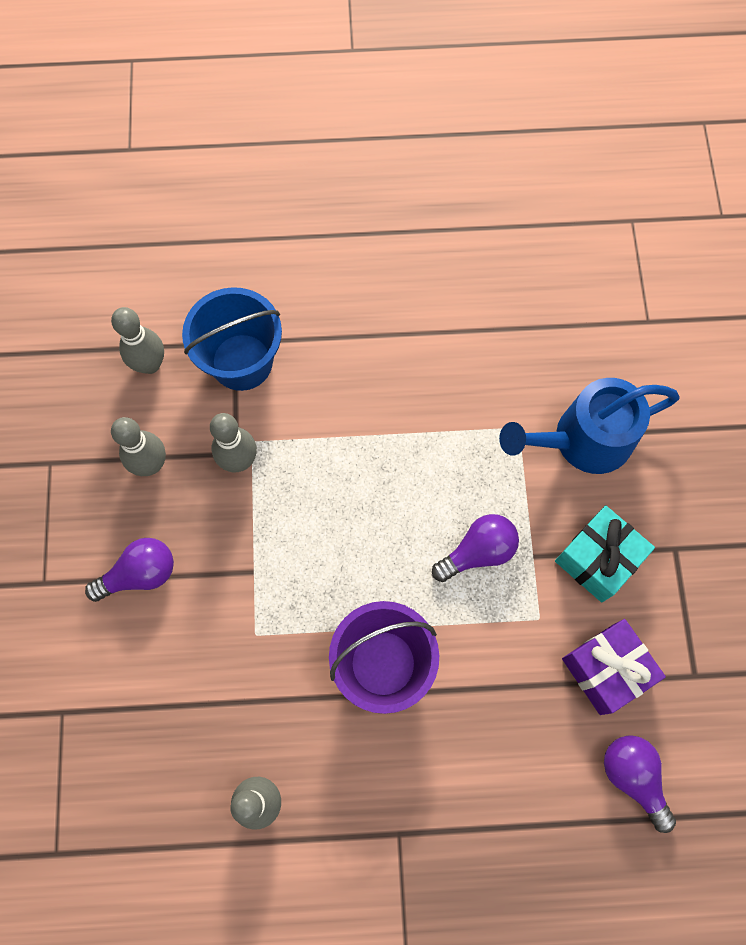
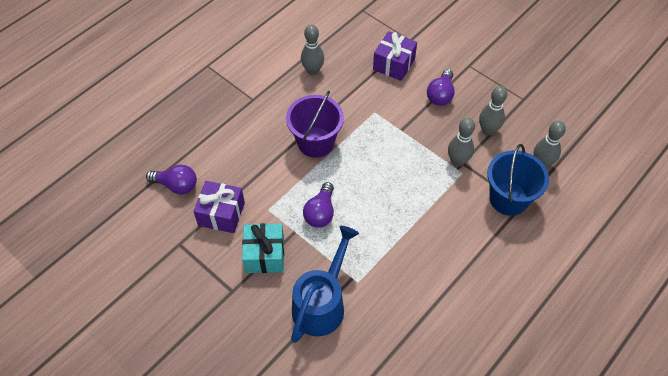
camera: 135 degrees right, 15 degrees down
none -> purple gift [373,31,417,81]

